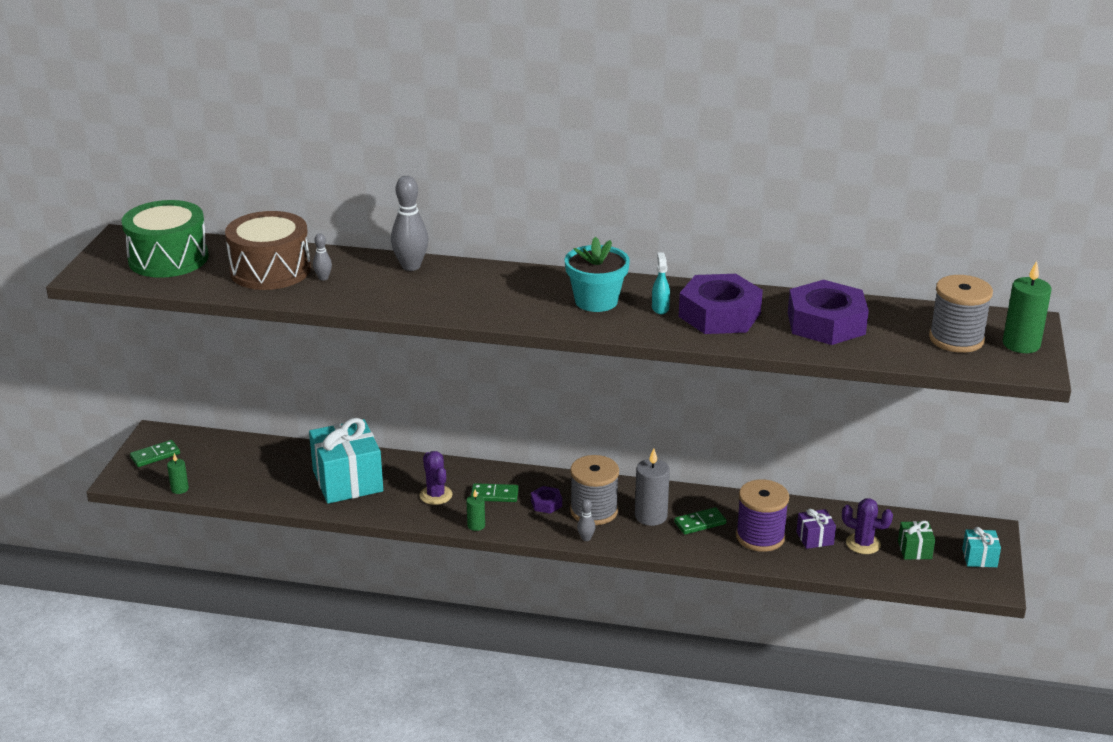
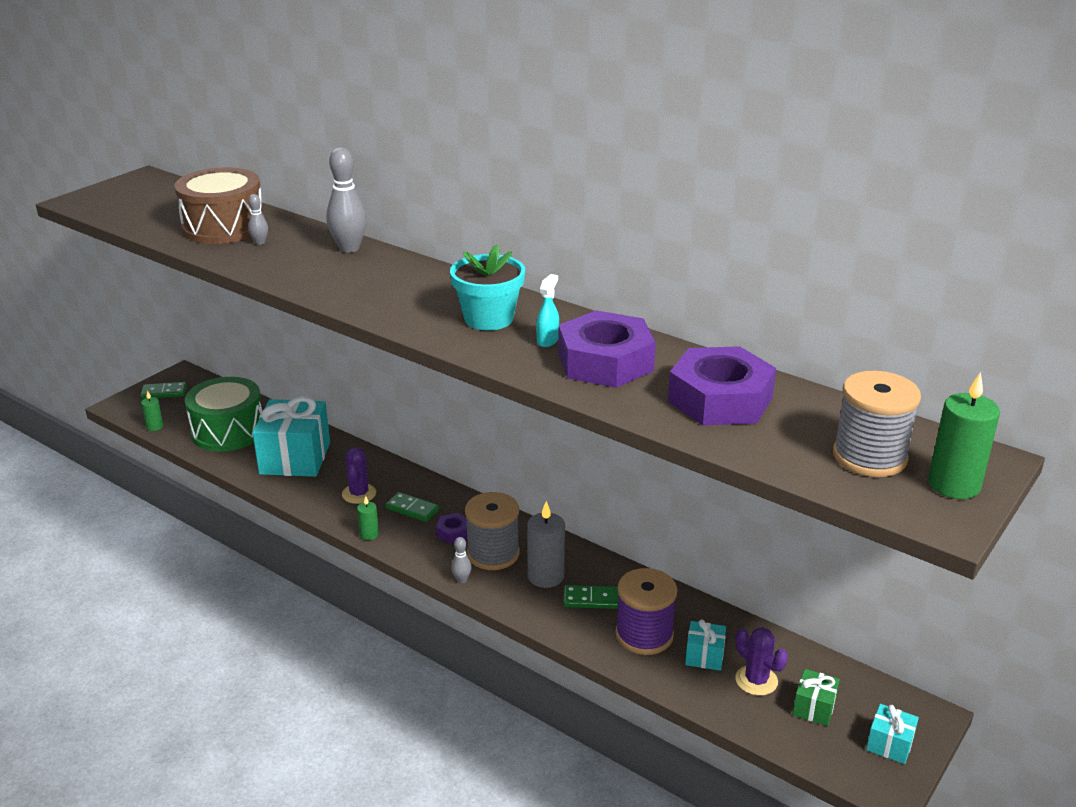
camera: 25 degrees right, 0 degrees up
green drum [122,200,209,278] -> green drum moved to [185,377,262,452]
purple gift [796,509,836,549] -> turquoise gift [685,619,726,671]

